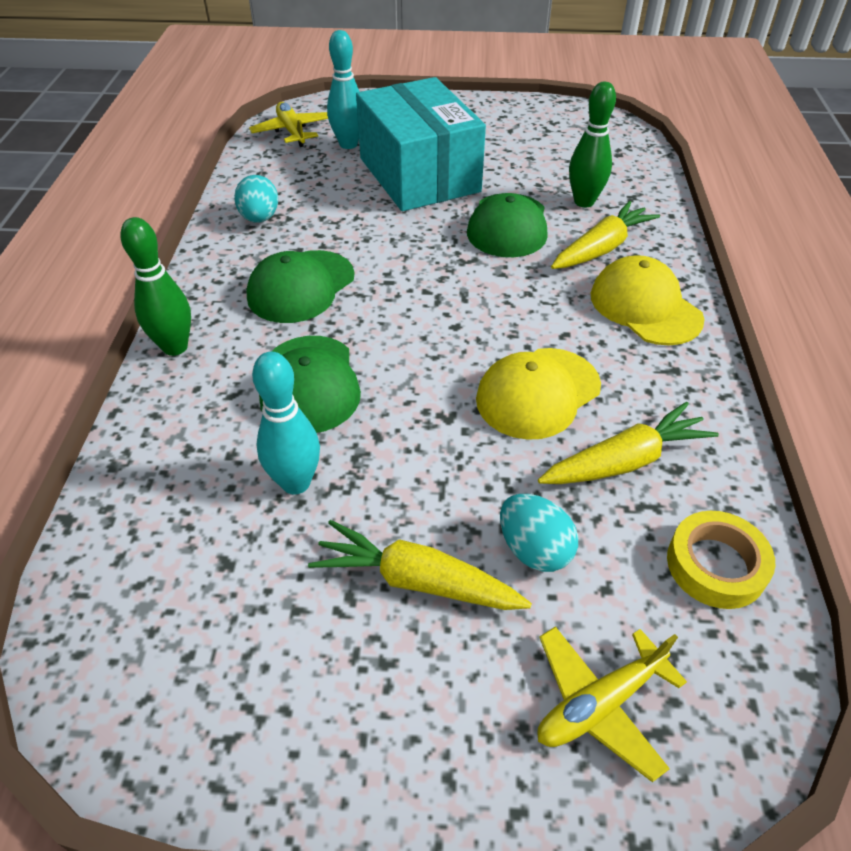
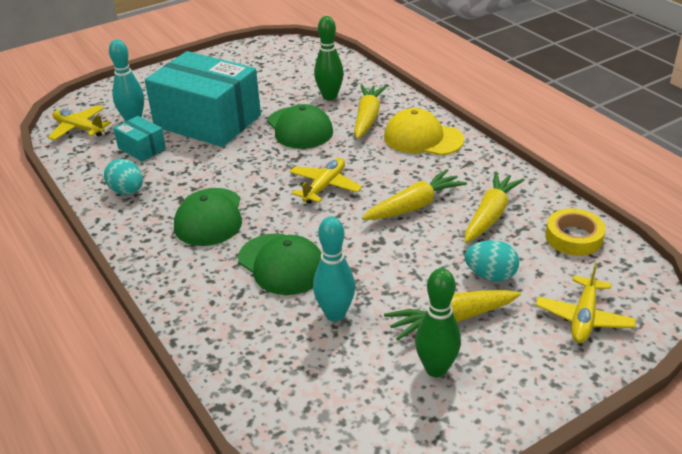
camera: 35 degrees left, 10 degrees down
green bowling pin [120,217,191,356] -> green bowling pin moved to [415,268,461,378]
yellow cap [476,348,601,440] -> yellow carrot [362,169,467,220]
none -> turquoise box [113,116,166,162]
none -> yellow plane [289,158,362,204]

